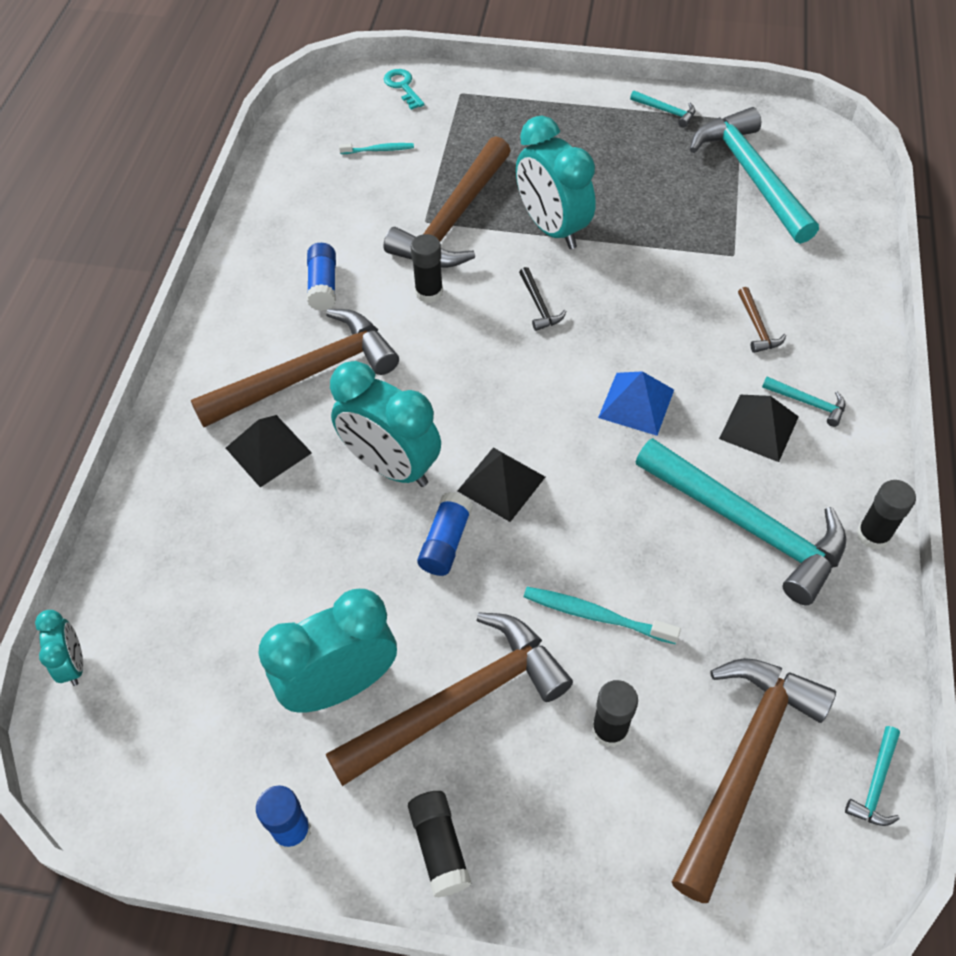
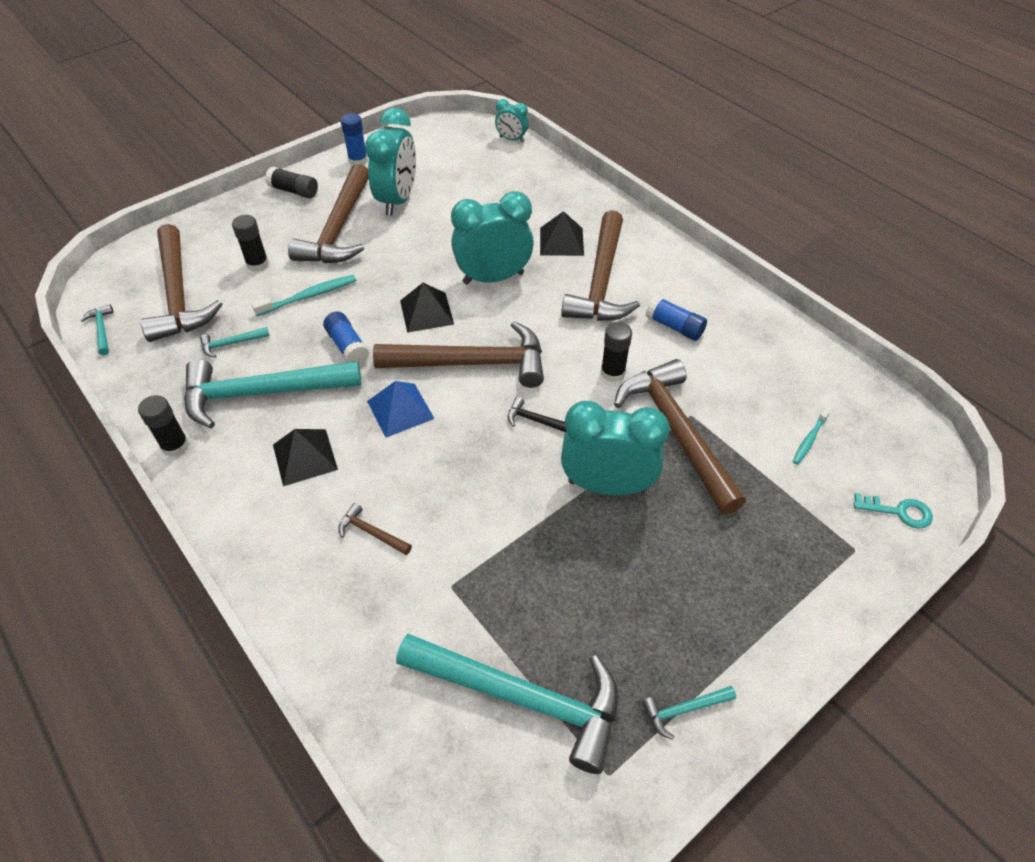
camera: 130 degrees right, 5 degrees down
blue glue stick [417,492,473,576] -> blue glue stick moved to [323,312,369,365]
turquoise hammer [762,377,845,427] -> turquoise hammer moved to [200,327,269,358]
none -> brown hammer [373,321,544,388]

